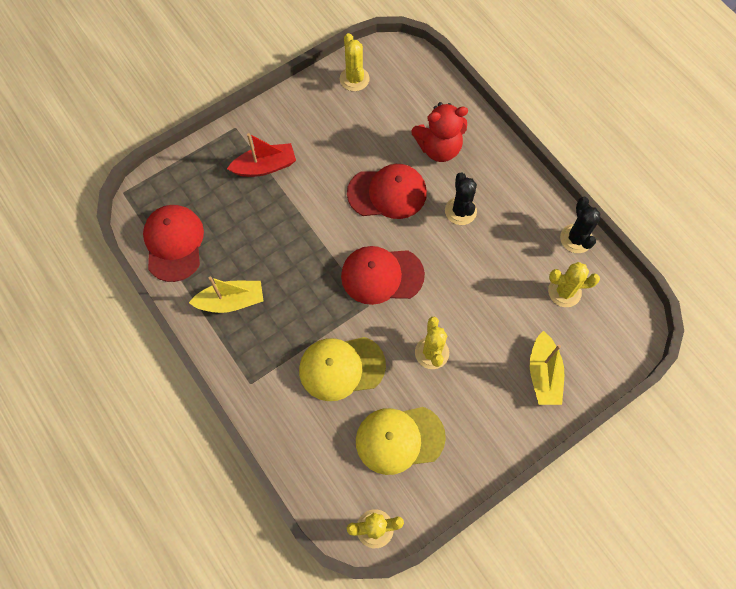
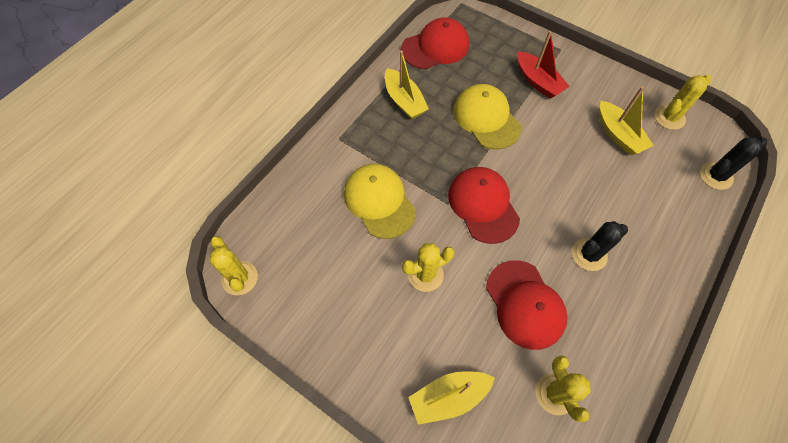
camera: 70 degrees right, 5 degrees down
red cap [347,164,427,219] -> red cap moved to [486,260,567,350]
yellow cap [356,407,446,475] -> yellow cap moved to [453,84,521,150]
red teddy bear [411,102,468,162] -> none
black cactus [560,197,601,253] -> black cactus moved to [700,137,767,190]
none -> yellow boat [600,86,654,155]

